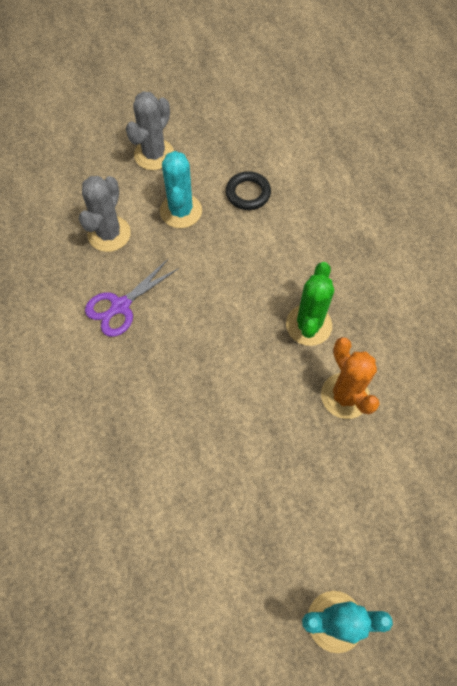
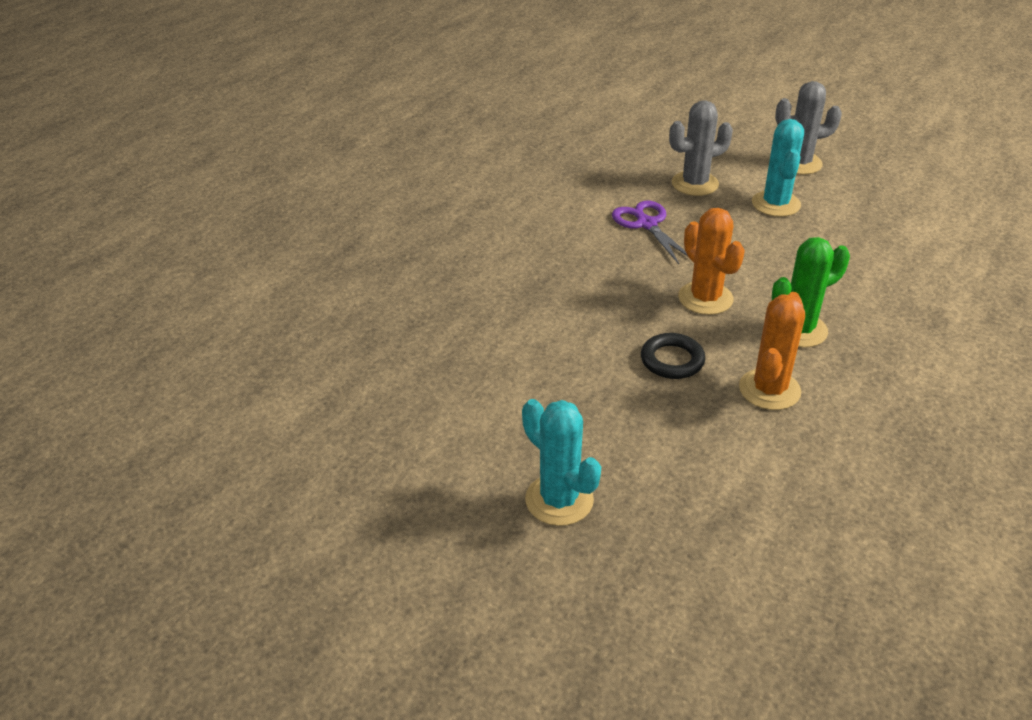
camera: 50 degrees right, 25 degrees down
purple scissors [85,259,179,337] -> purple scissors turned 60 degrees clockwise [612,201,688,264]
turquoise cactus [160,151,202,228] -> turquoise cactus turned 45 degrees counterclockwise [752,119,804,217]
black ring [226,171,271,210] -> black ring moved to [641,333,705,379]
none -> orange cactus [678,208,745,315]

